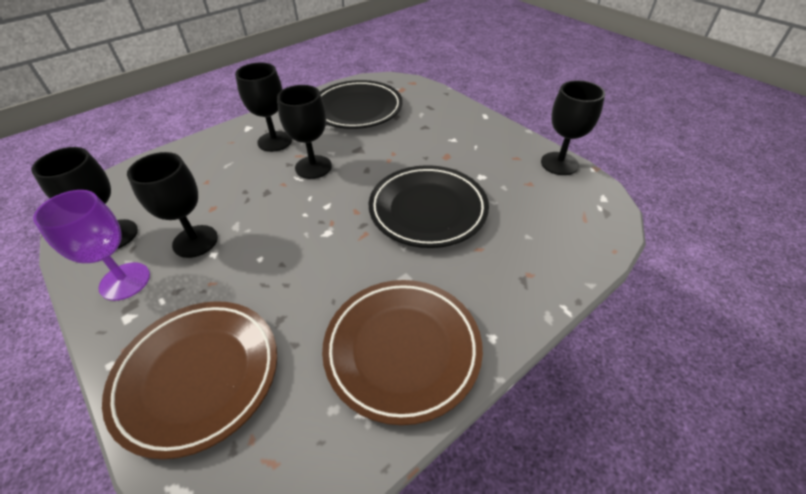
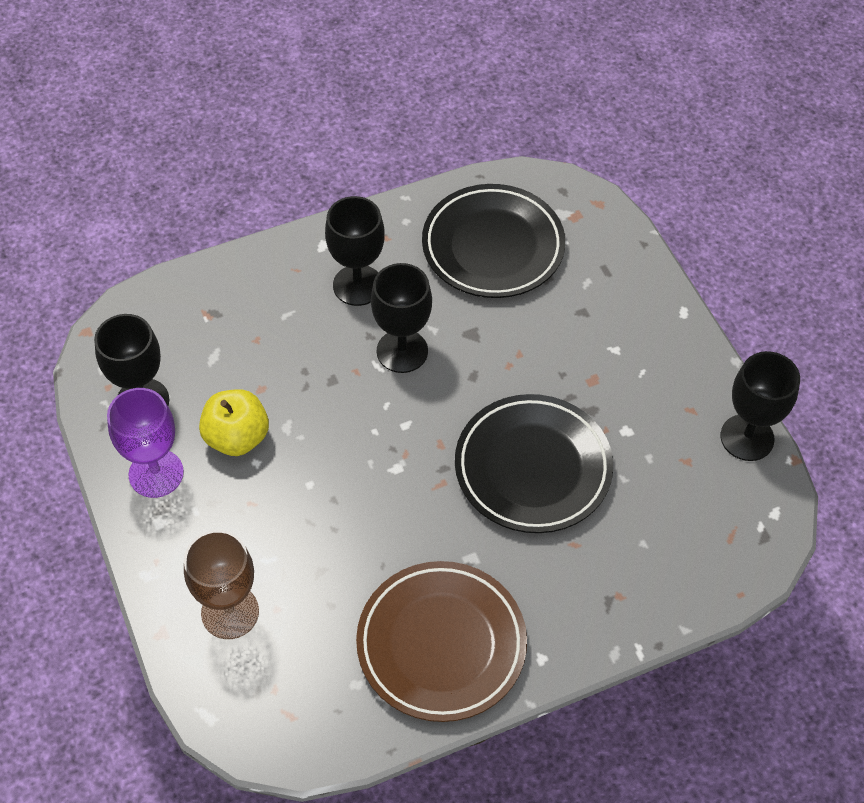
camera: 15 degrees right, 10 degrees up
brown plate [102,301,277,460] -> brown goblet [184,530,259,639]
black goblet [127,152,218,258] -> yellow apple [199,389,269,456]

